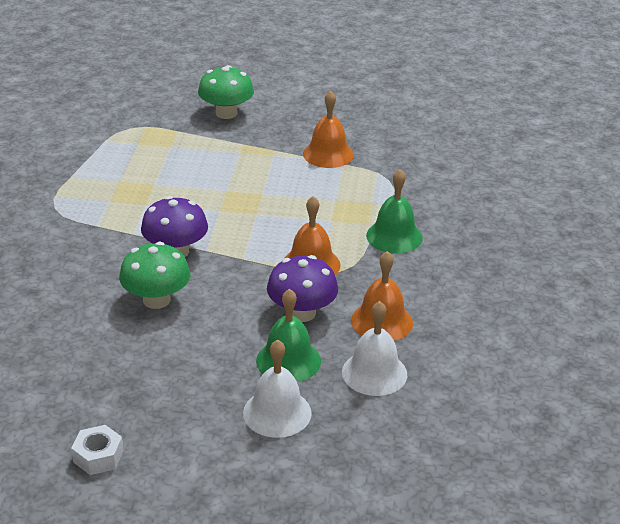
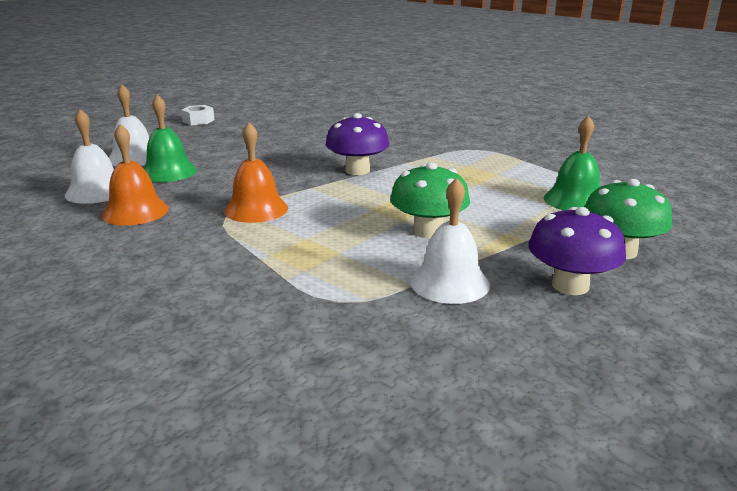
camera: 125 degrees right, 10 degrees down
green mushroom [119,242,190,309] -> green mushroom moved to [390,162,470,238]
purple mushroom [267,255,338,322] -> purple mushroom moved to [528,207,626,295]
orange bell [303,90,354,168] -> white bell [410,178,490,304]
green bell [366,169,423,253] -> green bell moved to [544,115,600,210]

